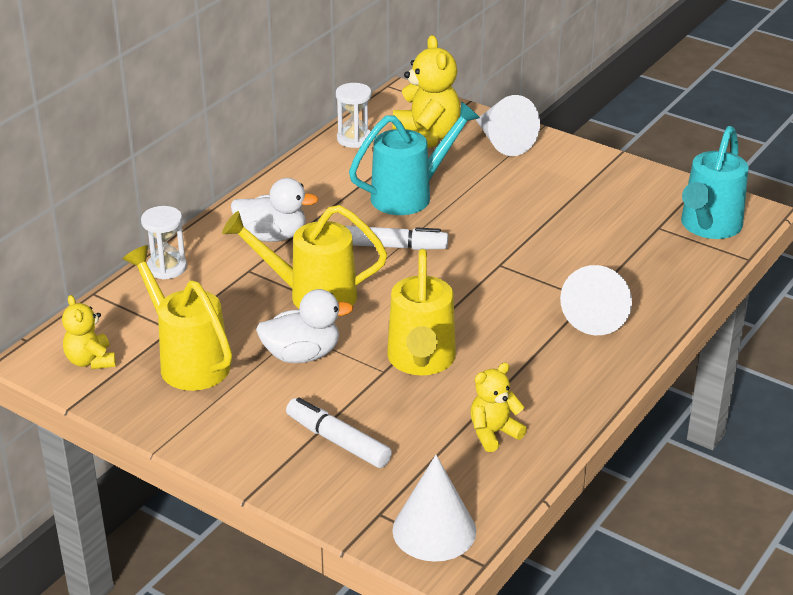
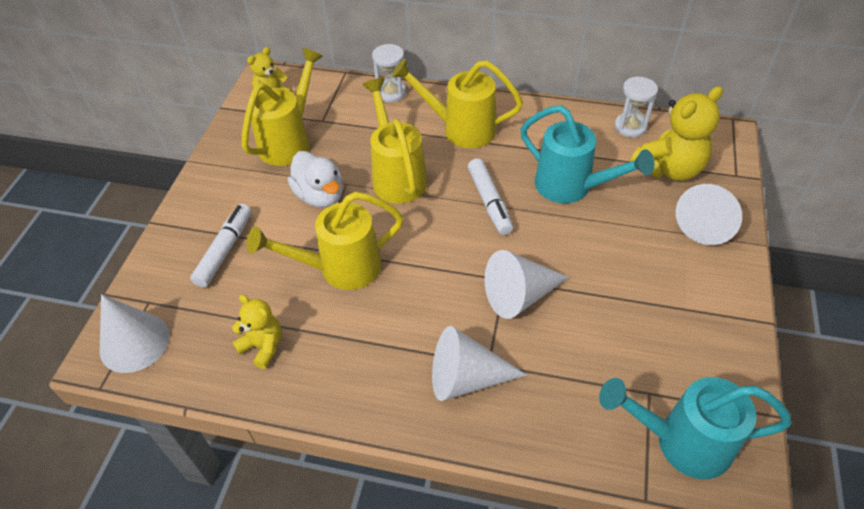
camera: 70 degrees right, 15 degrees up
white duck [231,178,318,242] -> yellow watering can [392,59,523,148]
none -> white cone [485,250,569,319]

